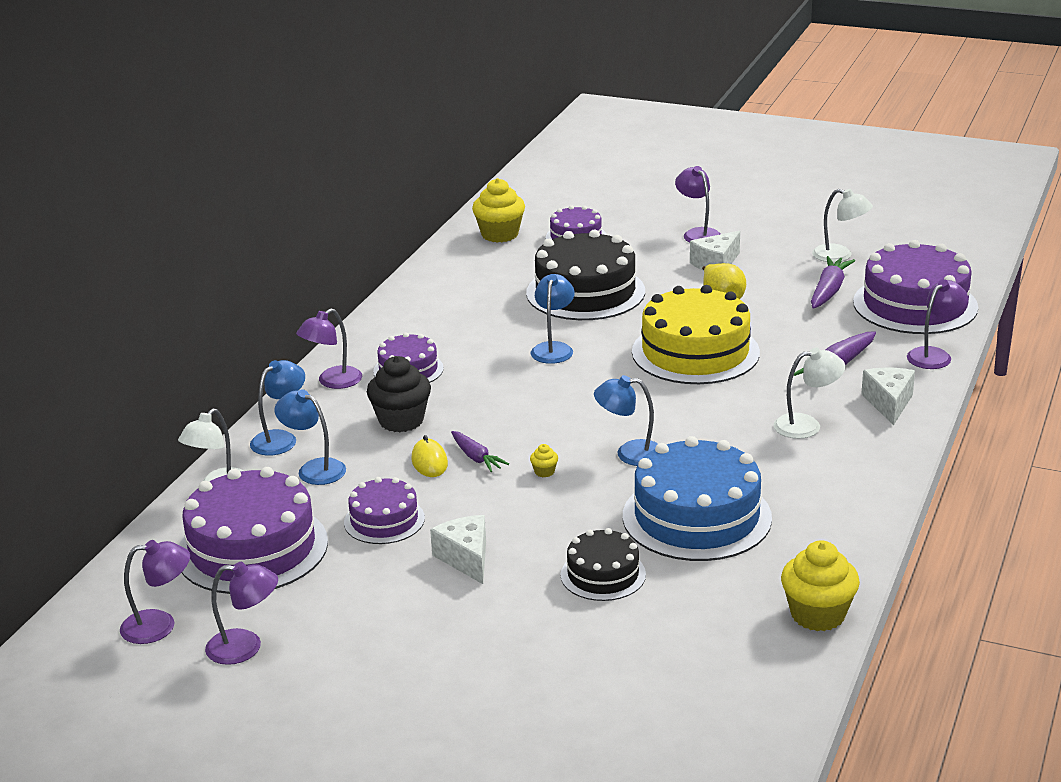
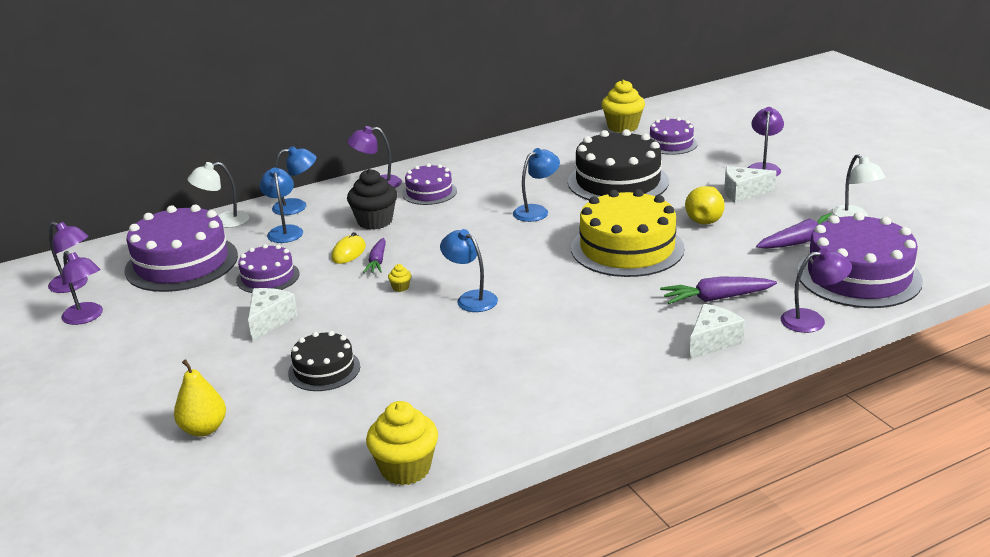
camera: 40 degrees right, 0 degrees up
blue cake [623,436,772,561] -> none
white lamp [773,348,846,439] -> none
none -> yellow pear [174,359,226,437]

